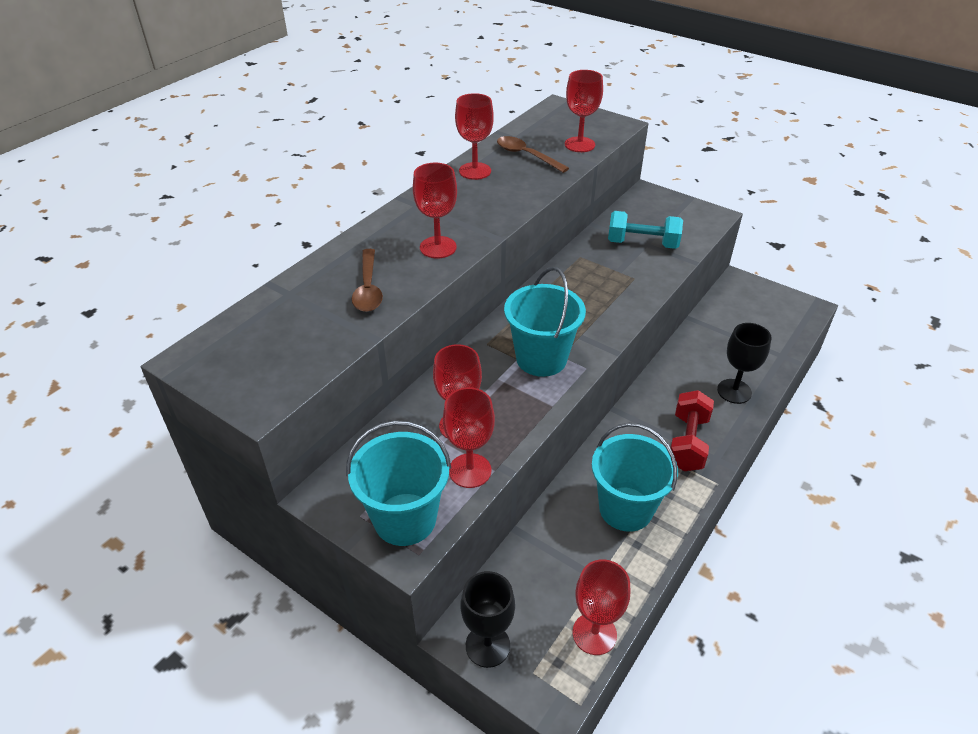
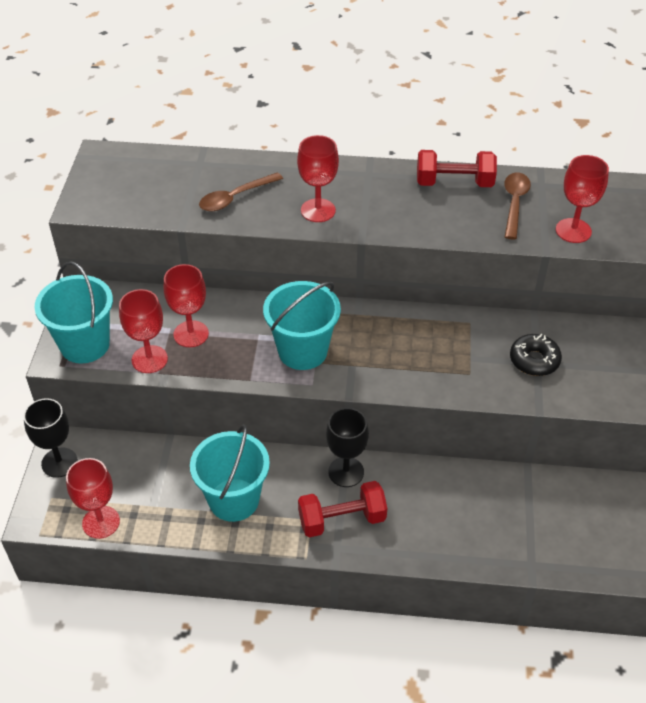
camera: 60 degrees right, 5 degrees up
red goblet [455,93,494,180] -> red dumbbell [417,150,497,187]
turquoise dumbbell [608,211,683,249] -> black donut [510,334,562,376]
black goblet [717,323,771,404] -> black goblet moved to [326,408,369,487]

